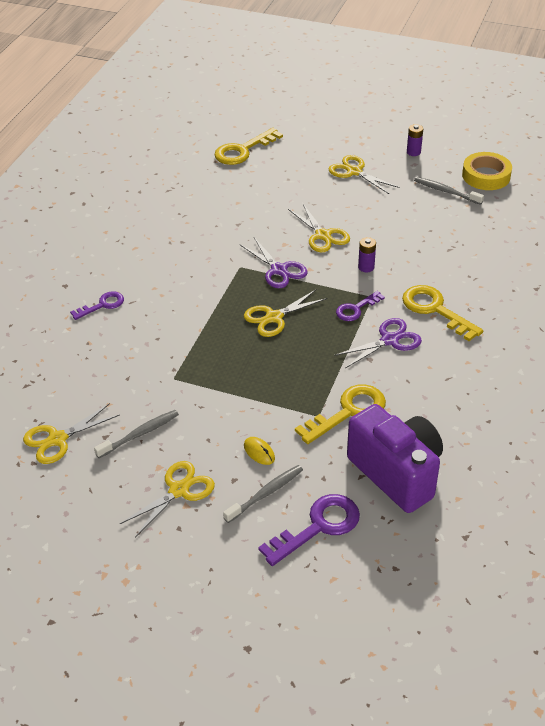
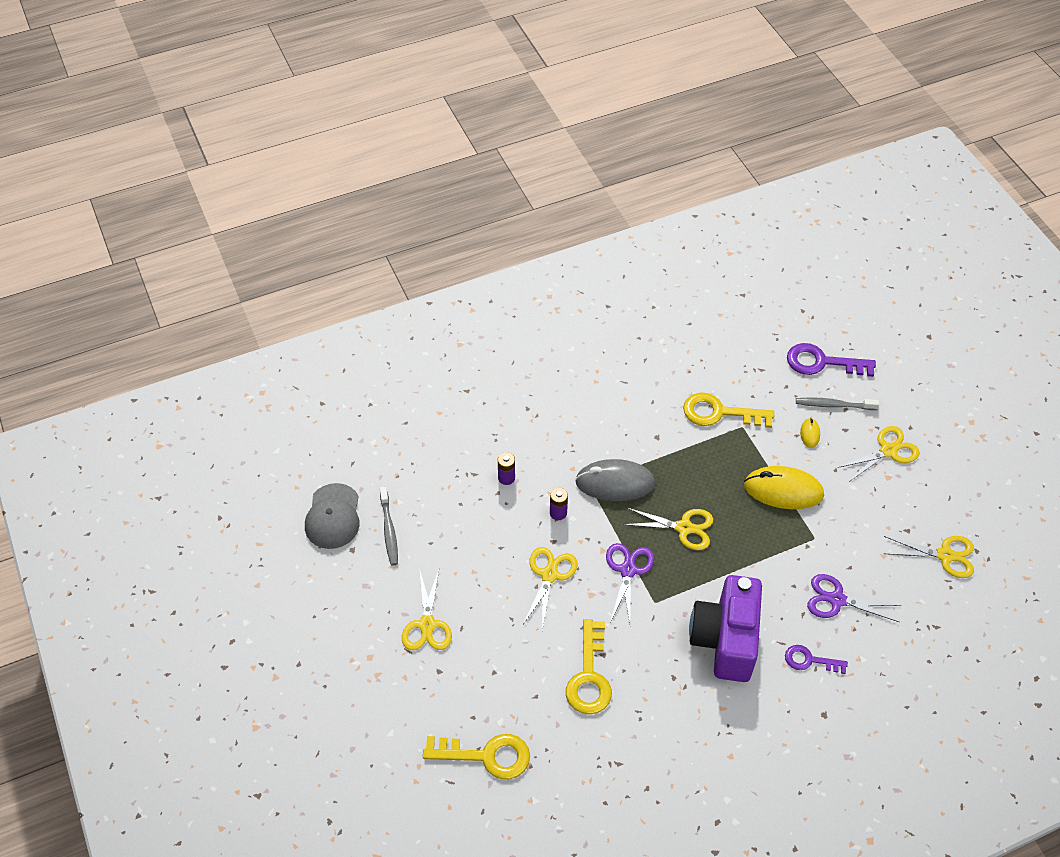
camera: 135 degrees left, 10 degrees up
grey toothbrush [94,410,179,458] -> none
yellow scissors [120,461,215,537] -> yellow scissors turned 150 degrees clockwise [837,426,920,482]
purple scissors [334,318,422,368] -> purple scissors moved to [807,574,901,622]
purple key [336,291,385,321] -> grey mouse [575,459,655,501]
purple camera [347,404,443,513] -> purple camera moved to [689,575,762,682]
yellow key [402,285,483,341] -> yellow key moved to [566,619,612,714]
purple battery [407,124,423,156] -> purple battery moved to [498,452,515,485]
yellow tape [462,152,512,190] -> grey cap [305,483,360,549]
none -> yellow mouse [744,466,824,509]

